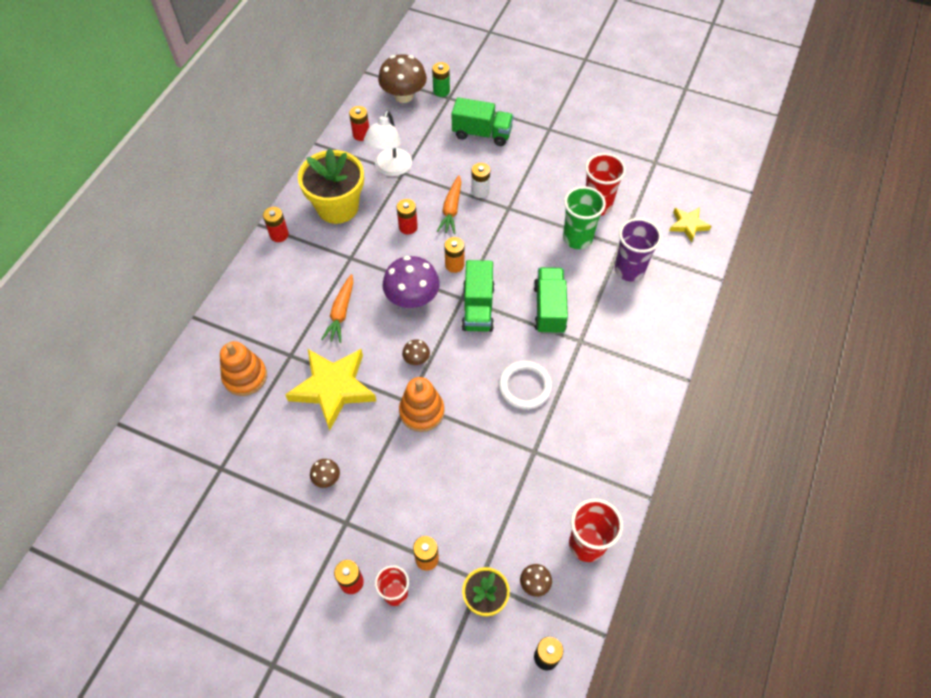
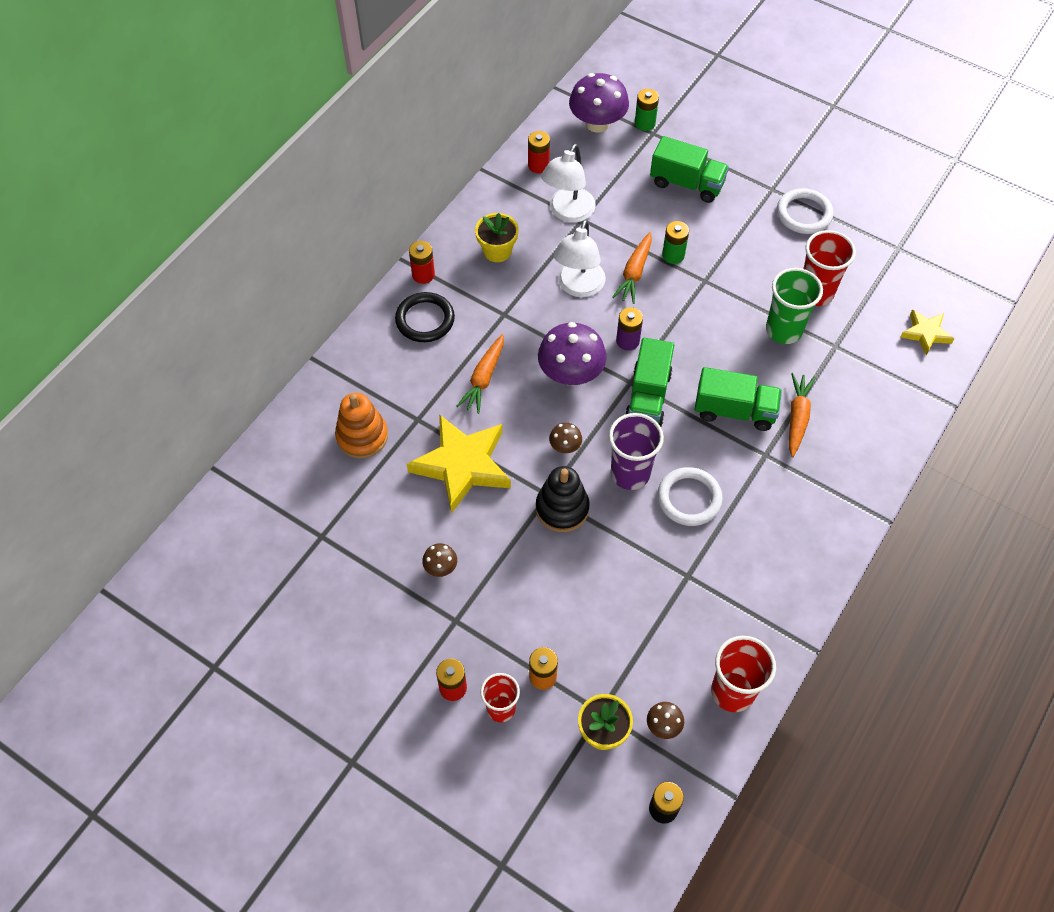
camera: 10 degrees right, 0 degrees up
yellow flower pot [298,148,364,224] -> yellow flower pot [475,213,519,262], size x0.56
brown mushroom [378,54,427,103] -> purple mushroom [569,73,629,133]
red battery [397,199,418,234] -> white lamp [554,219,606,297]
orange stacking toy [399,377,444,432] -> black stacking toy [536,466,590,532]
orange battery [444,237,464,273] -> purple battery [616,307,643,351]
white battery [471,163,490,198] -> green battery [662,221,689,264]
green truck [534,267,568,334] -> green truck turned 90 degrees clockwise [695,367,782,431]
purple cup [615,218,662,281] -> purple cup moved to [609,413,664,490]
none -> black ring [395,292,455,342]
none -> white ring [777,188,833,234]
none -> orange carrot [789,373,816,457]

